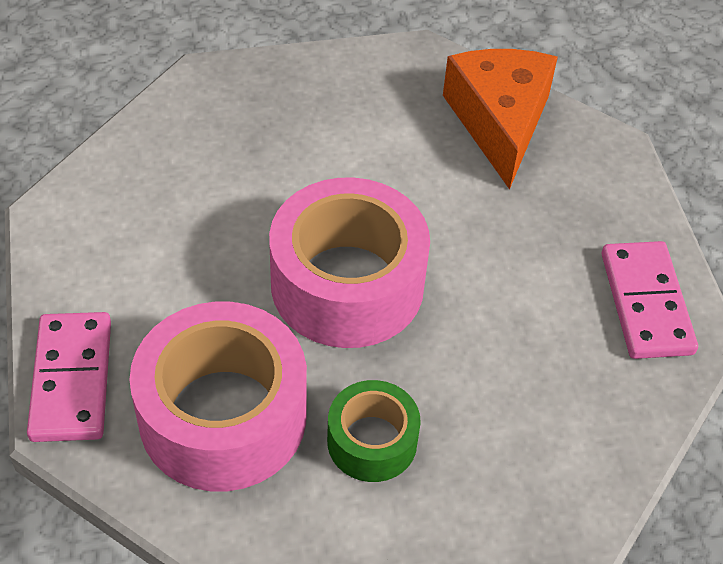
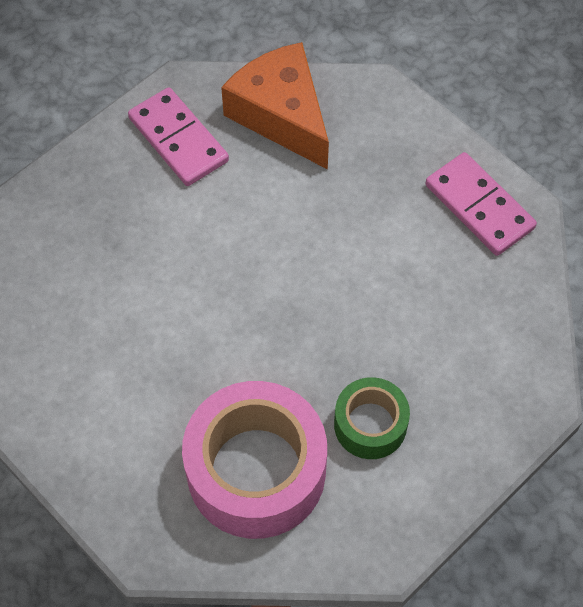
camera: 30 degrees left, 10 degrees up
pink domino [27,312,111,442] -> pink domino moved to [128,87,229,186]
pink tape [269,177,430,348] -> none

